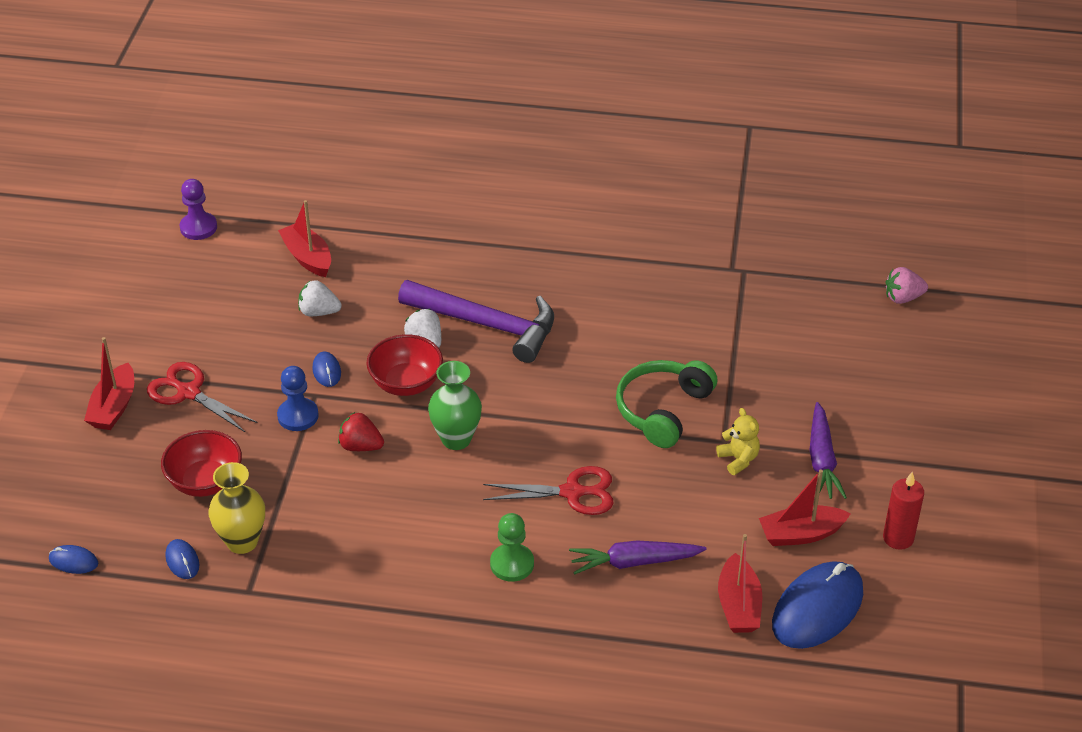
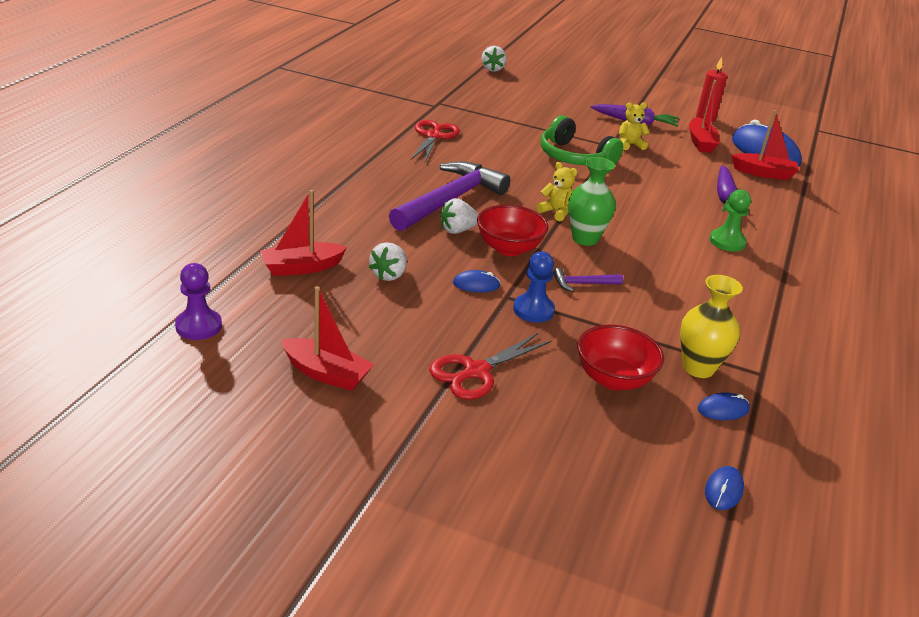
camera: 80 degrees left, 10 degrees down
red boat [84,337,134,430] -> red boat moved to [281,286,374,391]
red strawberry [338,412,384,451] -> purple hammer [553,268,623,292]
red scissors [483,466,614,515] -> red scissors moved to [411,120,460,164]
pink strawberry [886,267,928,304] -> white strawberry [481,46,506,72]
none -> yellow teddy bear [537,162,578,221]

